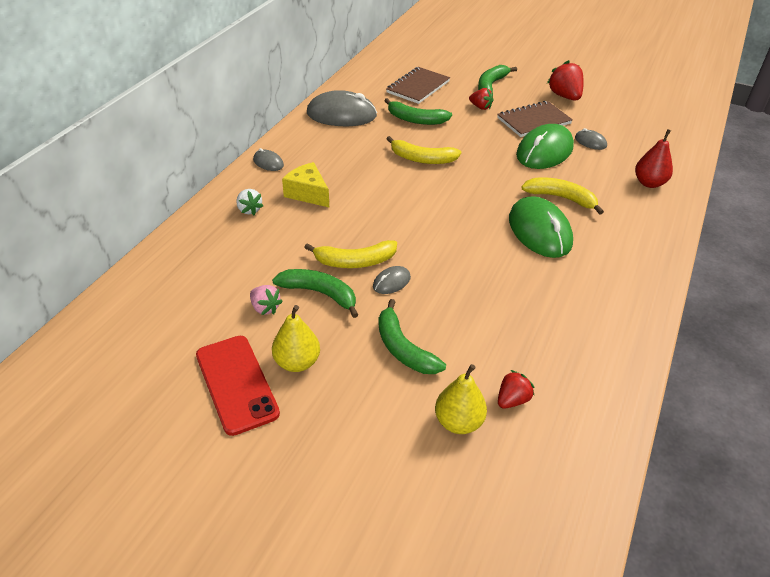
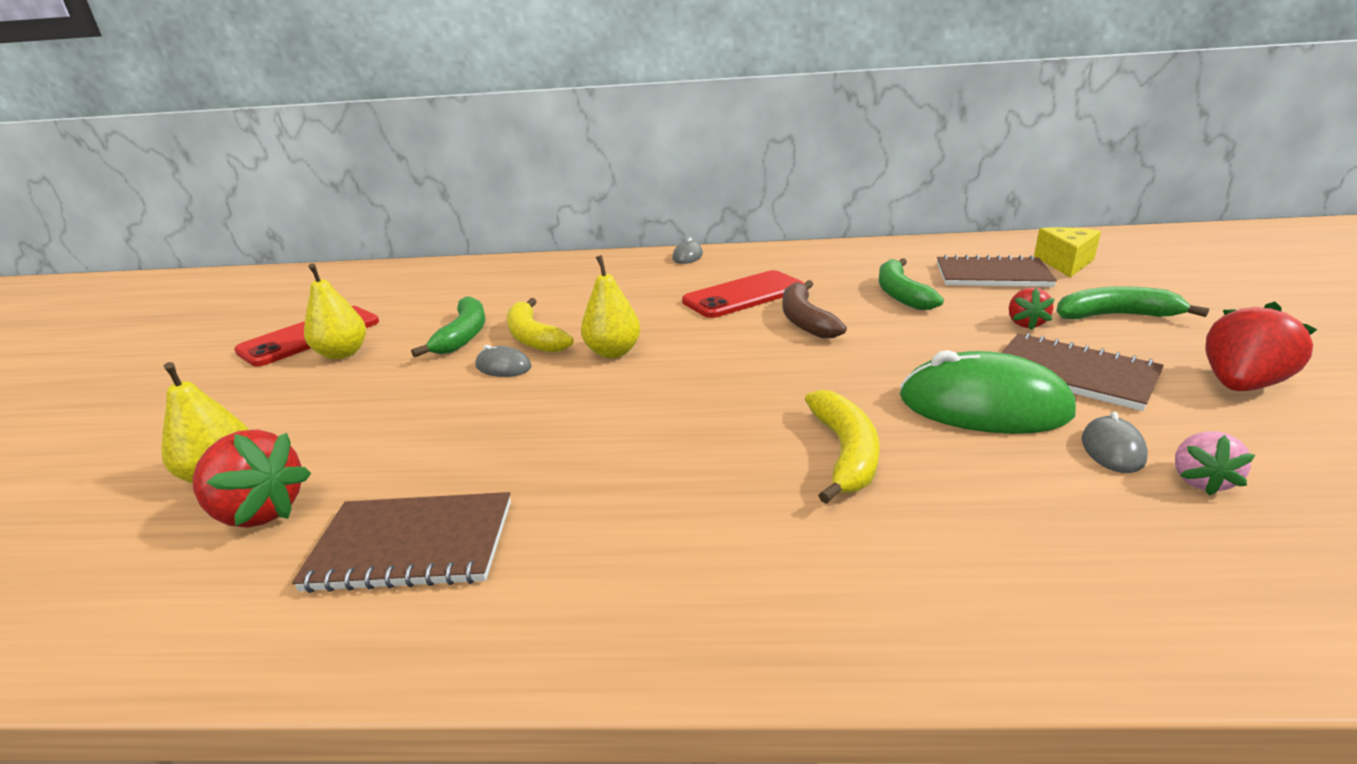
camera: 70 degrees right, 15 degrees down
white strawberry [236,189,263,215] -> none
pink strawberry [250,285,283,315] -> pink strawberry moved to [1175,431,1255,495]
yellow cheese [282,162,329,207] -> yellow cheese moved to [1034,227,1101,277]
grey mouse [307,90,377,126] -> none
green banana [378,299,446,374] -> none
yellow banana [386,136,461,164] -> brown banana [782,280,847,338]
red strawberry [498,370,535,409] -> red strawberry [192,429,311,528], size x1.67
green mouse [509,196,573,258] -> none
red pear [635,129,673,188] -> none
none -> brown notebook [292,492,511,593]
none -> yellow pear [581,255,641,358]
none -> red phone [682,270,805,318]

